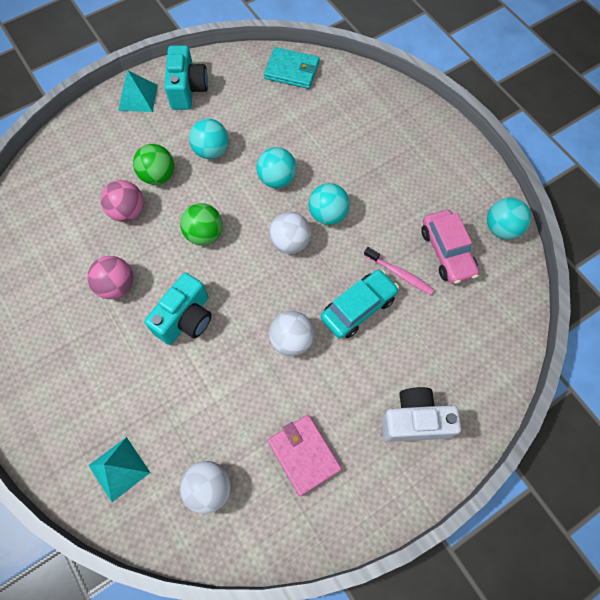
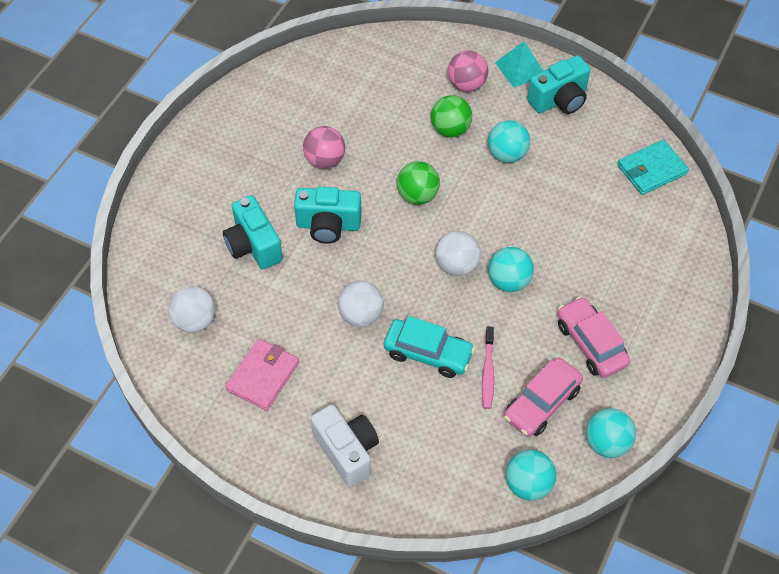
camera: 60 degrees right, 10 degrees down
turquoise pyramid [88,437,150,502] -> none
pink ball [100,180,144,222] -> pink ball moved to [448,50,488,92]
turquoise ball [256,147,297,188] -> turquoise ball moved to [506,450,556,501]
turquoise wallet [264,47,320,89] -> turquoise wallet turned 75 degrees clockwise [617,140,689,195]
none -> turquoise camera [223,195,283,269]
none -> pink car [557,297,630,378]

